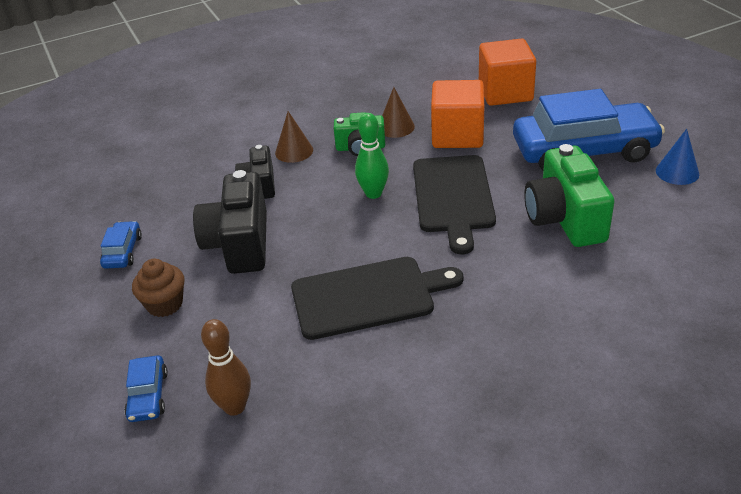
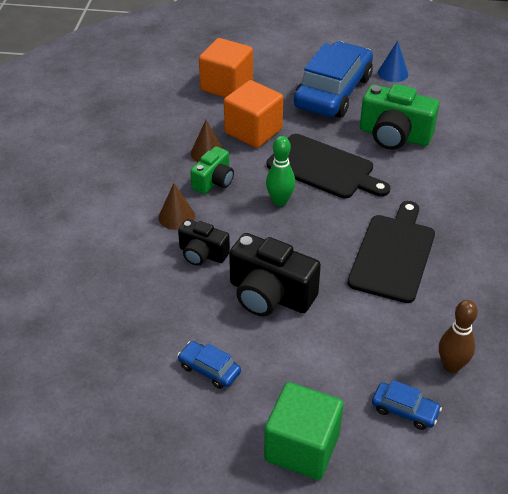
camera: 60 degrees left, 5 degrees up
brown cupcake [132,259,184,317] -> none
none -> green cube [264,382,343,480]

